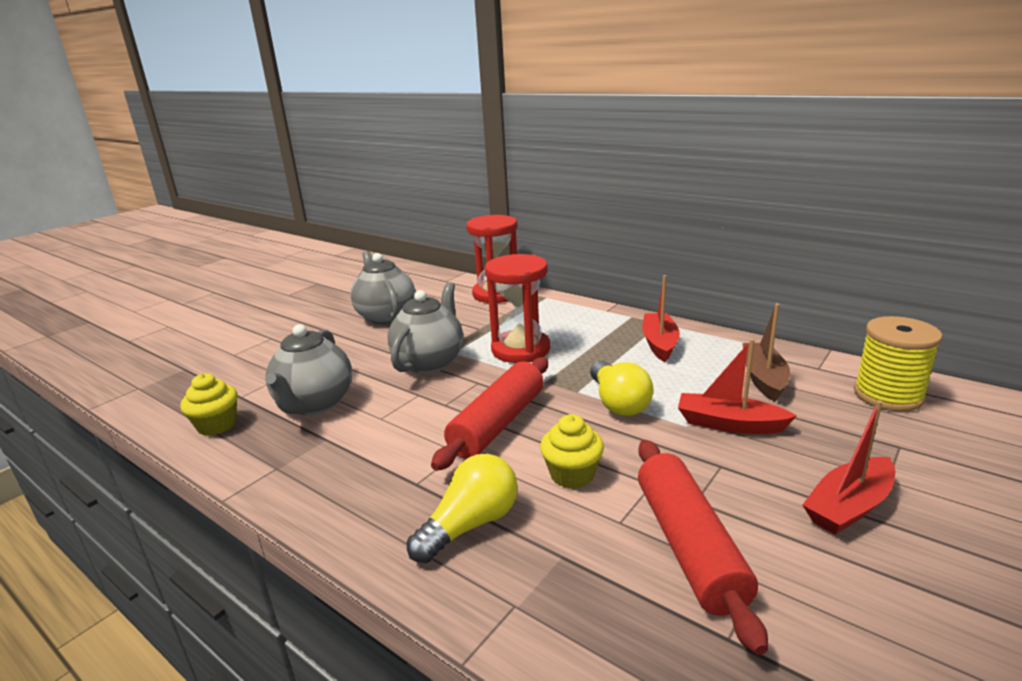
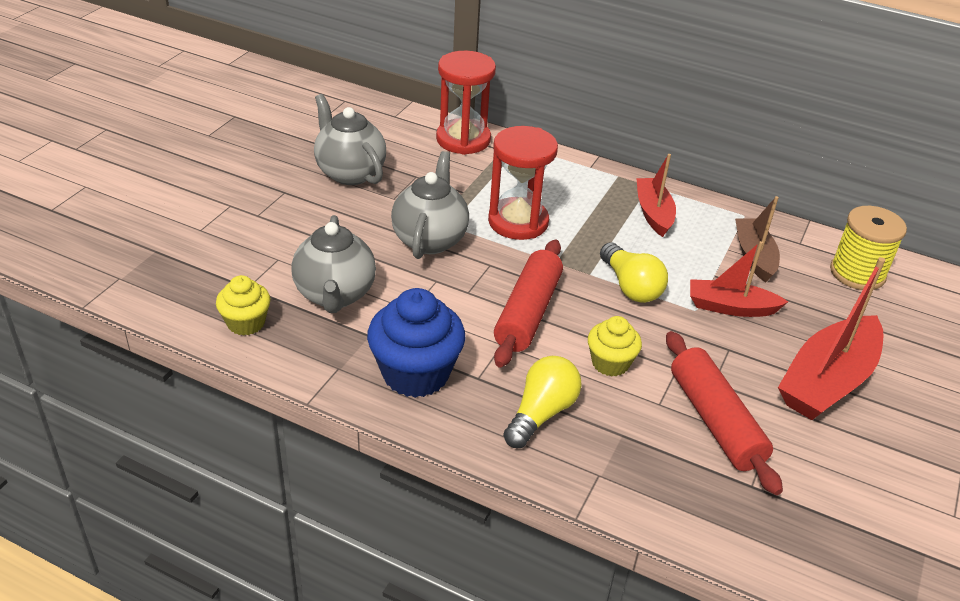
camera: 15 degrees left, 15 degrees up
red boat [803,400,895,535] -> red boat [778,257,885,420], size x1.61
none -> blue cupcake [367,288,465,398]

